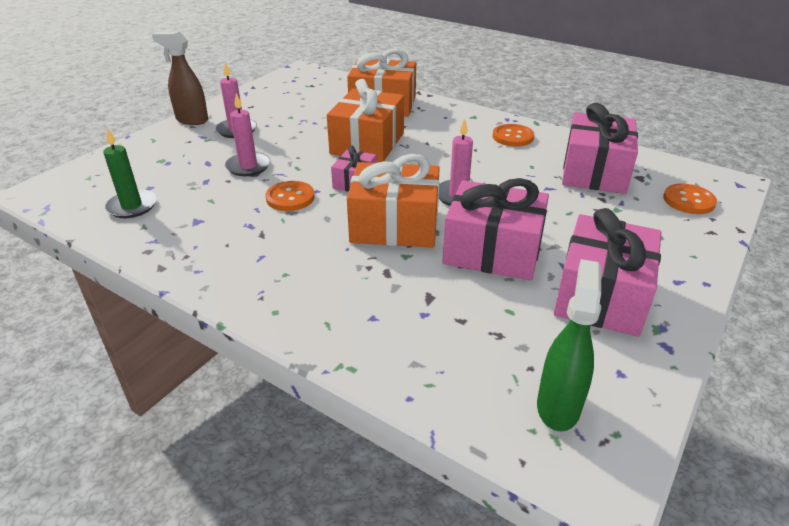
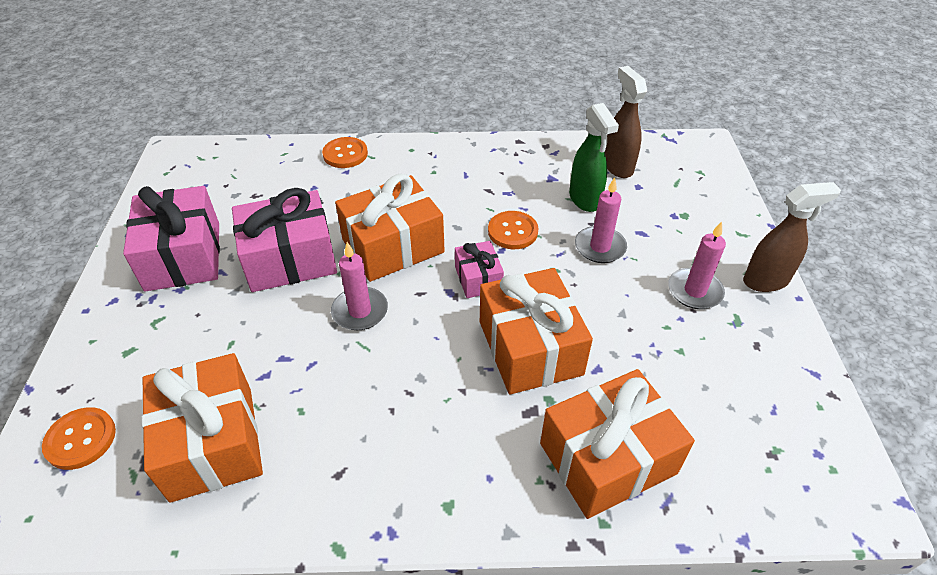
camera: 145 degrees right, 10 degrees up
green candle [103,128,157,218] -> brown spray bottle [605,66,647,178]
orange button [492,124,534,147] -> orange button moved to [322,137,368,168]
green spray bottle [537,259,601,431] -> green spray bottle moved to [569,103,619,212]
pink gift [562,103,638,194] -> orange gift [141,353,263,503]

